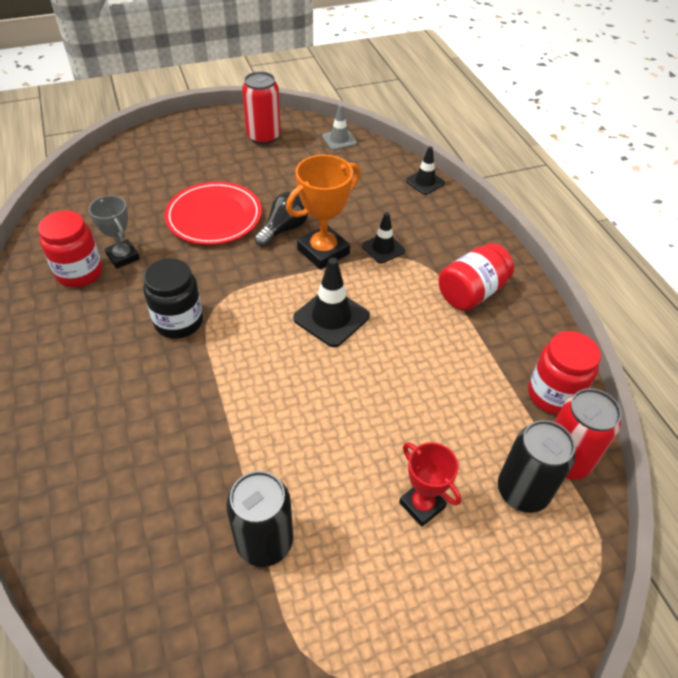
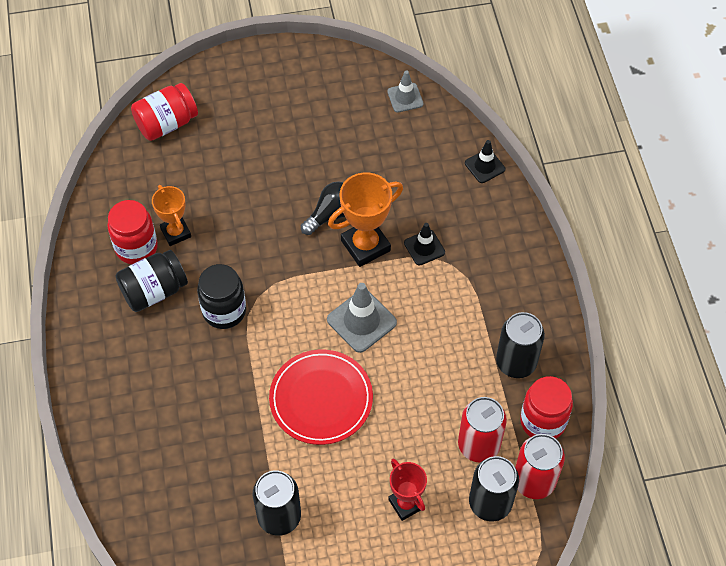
camera: 10 degrees right, 10 degrees up
grey trophy [89,195,140,269] -> orange trophy [152,185,191,246]
red plate [164,181,262,245] -> red plate moved to [269,349,373,445]
red can [242,71,281,145] -> red can moved to [458,397,507,463]
black traffic cone [293,258,370,347] -> grey traffic cone [327,283,397,353]
red jar [439,243,514,311] -> red jar moved to [131,83,198,141]
none -> black jar [116,250,188,312]
none -> black can [496,312,545,378]

